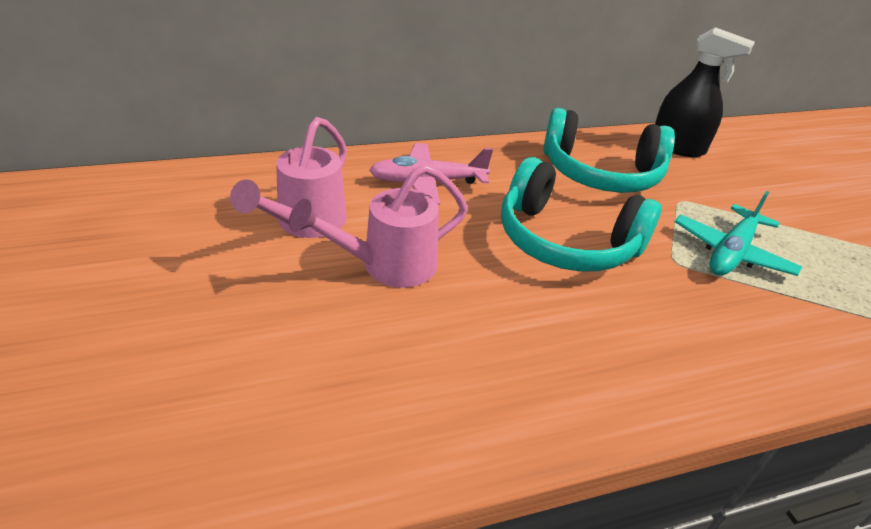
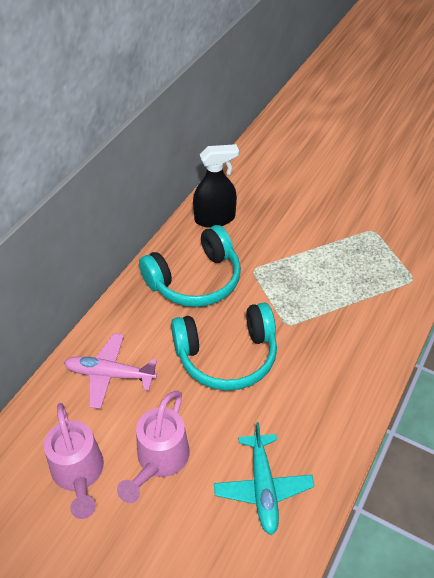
camera: 40 degrees left, 10 degrees up
pink plane [369,143,493,205] -> pink plane turned 60 degrees clockwise [64,333,157,409]
turquoise plane [675,191,802,276] -> turquoise plane moved to [214,422,315,535]

